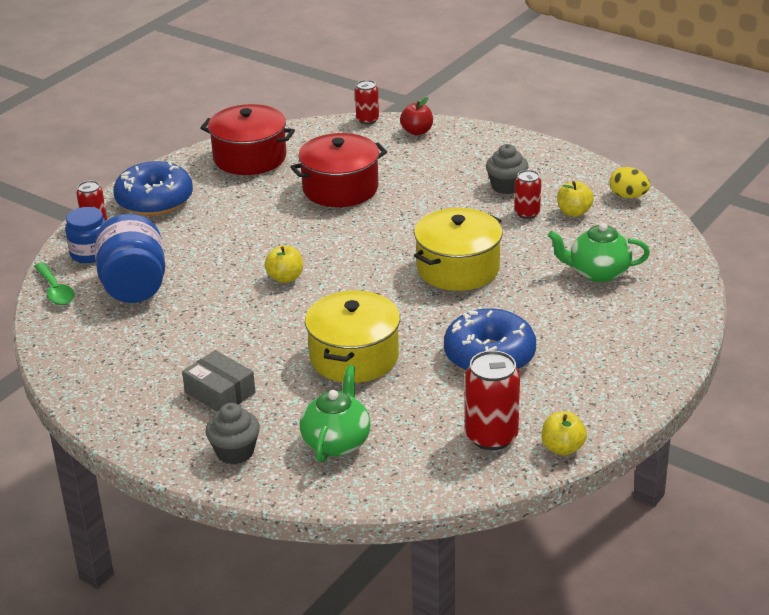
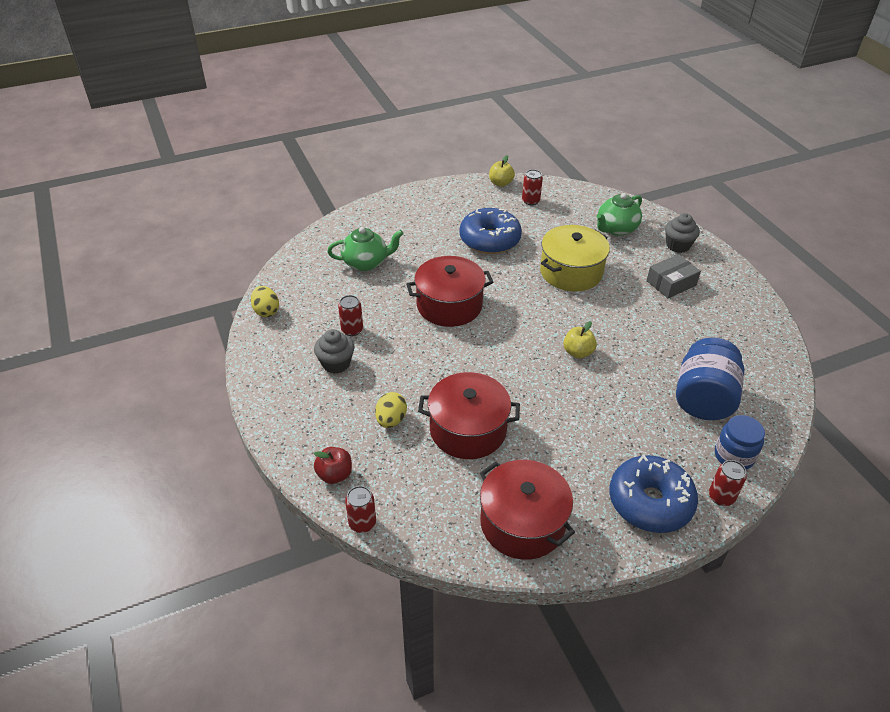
camera: 150 degrees left, 10 degrees up
green spoon [34,262,75,305] -> none
grey box [182,350,255,412] -> grey box turned 75 degrees clockwise [647,254,701,299]
yellow pot [414,208,503,291] -> red pot [406,256,494,327]
red can [465,350,520,450] -> red can [522,169,543,205], size x0.59
green teapot [548,223,650,283] -> green teapot turned 45 degrees counterclockwise [327,227,404,271]
yellow apple [557,181,594,217] -> none
none -> yellow egg [375,392,407,428]

